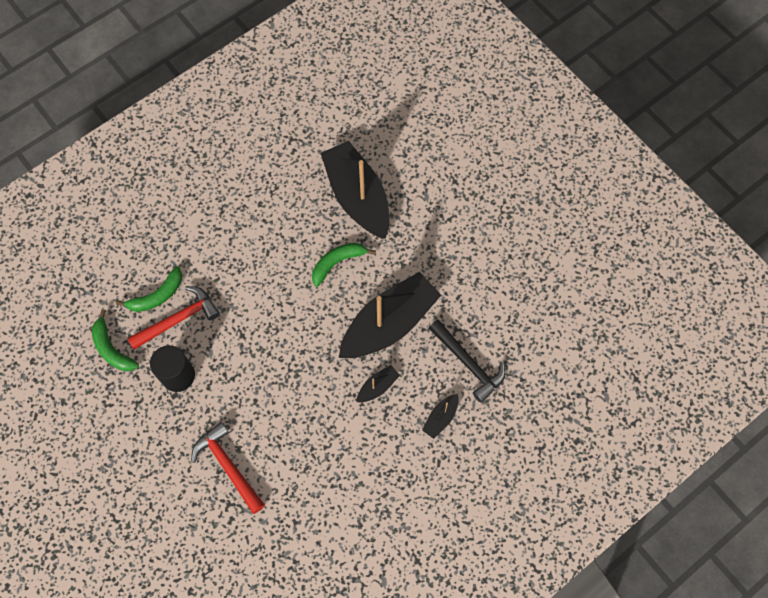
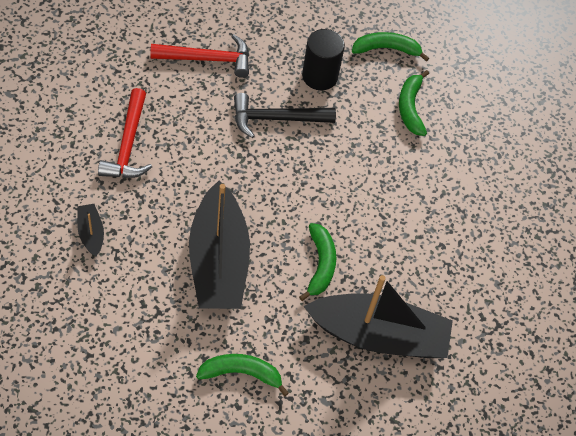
camera: 120 degrees right, 10 degrees down
red hammer [127,286,220,350] -> red hammer moved to [98,88,152,178]
black boat [356,365,400,402] -> none
black hammer [429,320,506,403] -> black hammer moved to [234,93,336,138]
none -> green banana [196,354,289,396]

